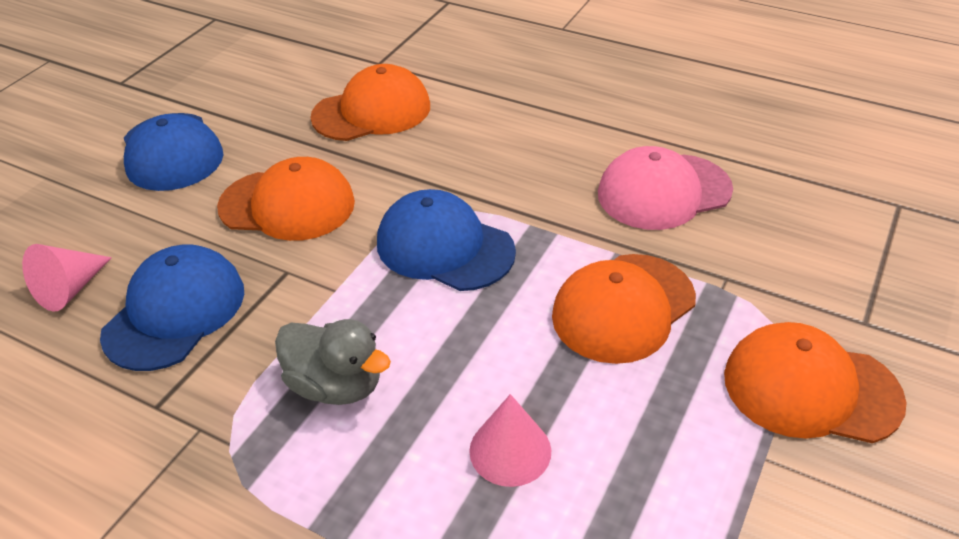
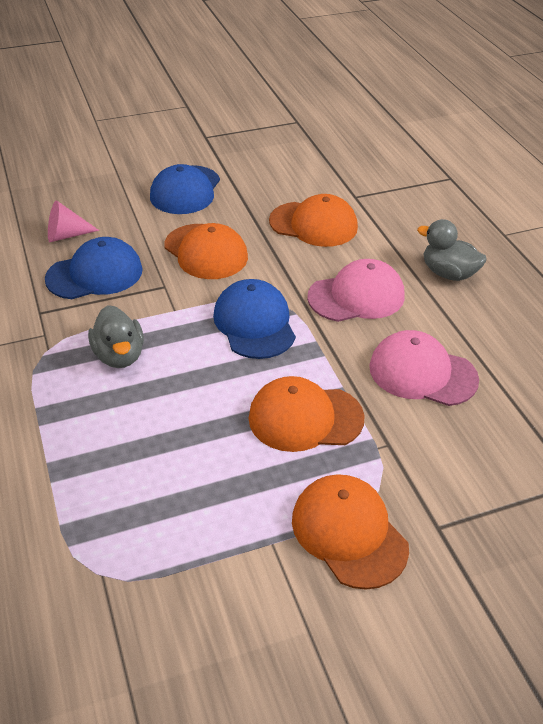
camera: 40 degrees right, 0 degrees up
pink cone [469,394,551,487] -> none
none -> pink cap [307,259,405,322]
none -> grey duck [417,219,487,281]

